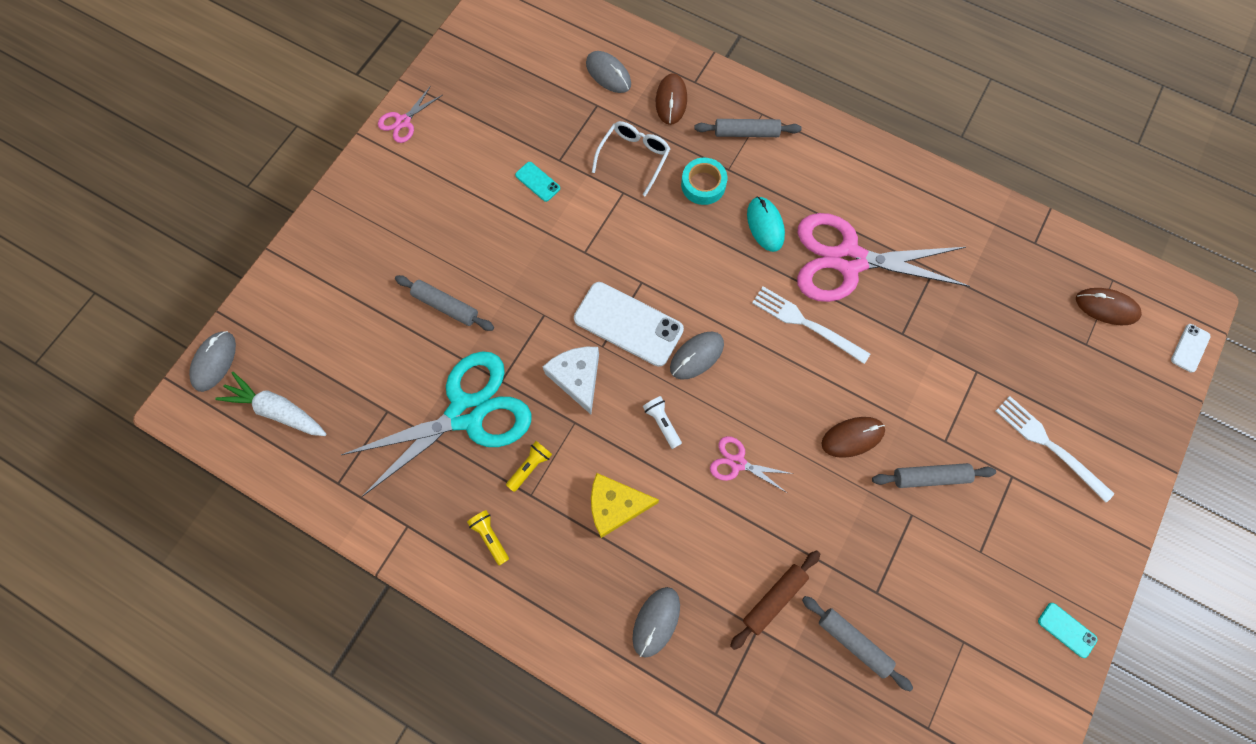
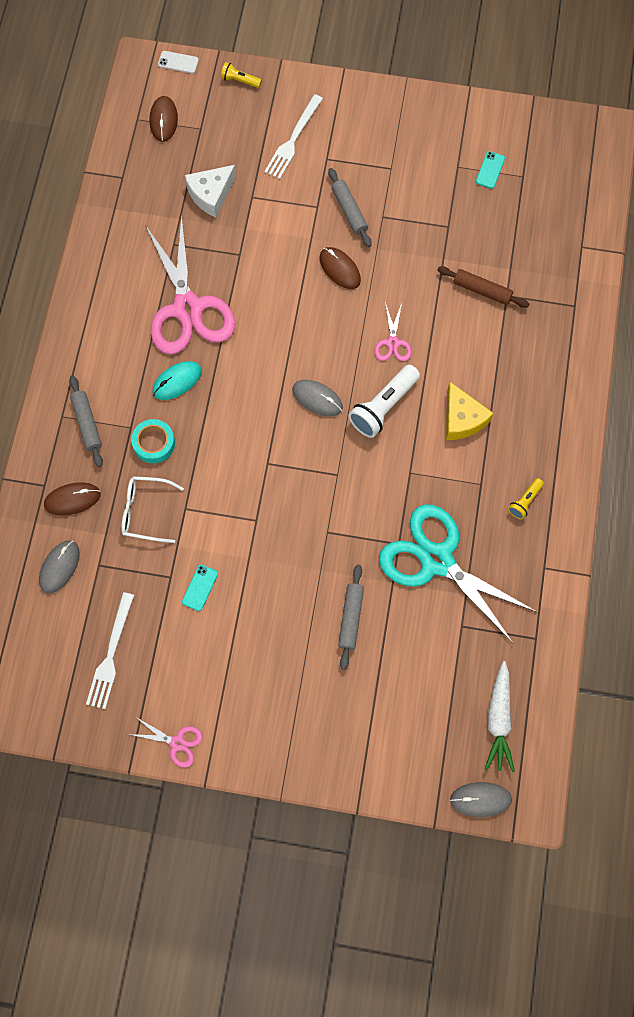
camera: 110 degrees left, 0 degrees up
yellow flashlight [506,441,552,492] -> yellow flashlight moved to [221,62,262,88]
white cheese [543,347,599,414] -> white cheese moved to [185,165,236,217]
white phone [574,282,684,367] -> none
grey mouse [633,587,680,658] -> none
white flashlight [643,396,682,449] -> white flashlight [348,365,420,438], size x1.90
white fork [752,286,870,364] -> white fork moved to [86,592,134,709]
grey rolling pin [802,596,913,691] -> none
turquoise phone [1038,603,1097,658] -> turquoise phone moved to [476,151,505,189]

